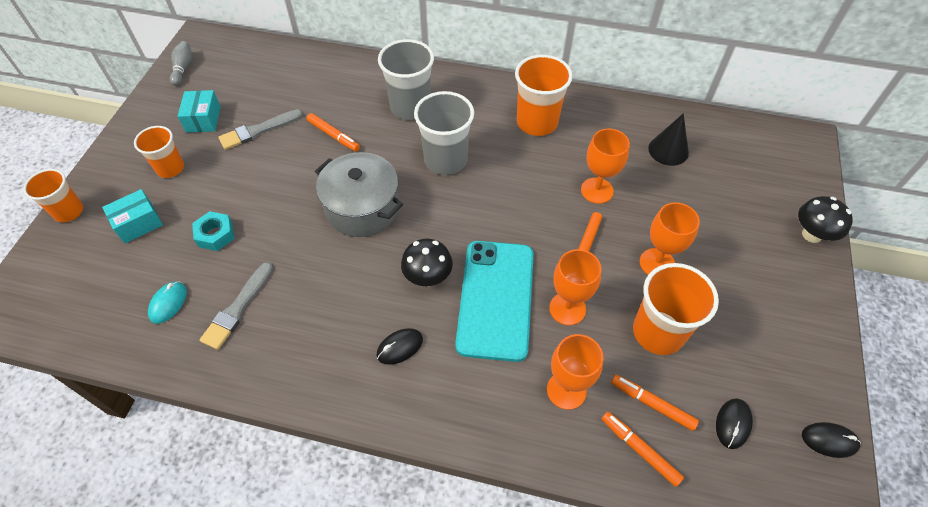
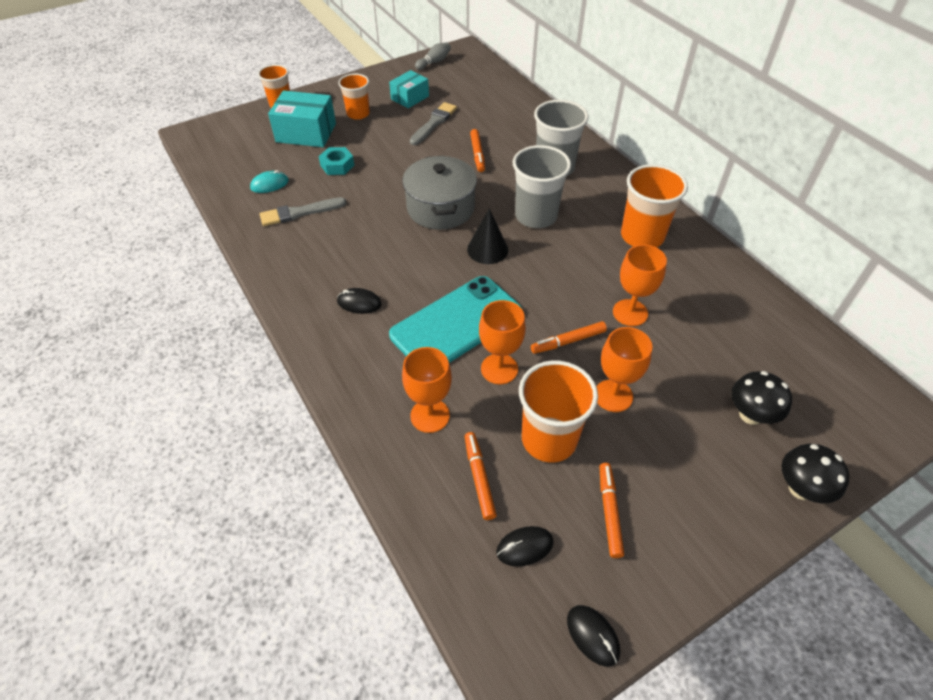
camera: 45 degrees right, 5 degrees down
turquoise box [102,189,163,243] -> turquoise box [268,91,336,147], size x1.58
grey brush [218,109,303,150] -> grey brush turned 105 degrees clockwise [410,102,457,145]
black mushroom [401,239,453,286] -> black mushroom moved to [731,371,792,425]
orange marker [602,412,684,487] -> orange marker moved to [599,463,624,558]
black cone [648,113,689,166] -> black cone moved to [467,208,508,264]

